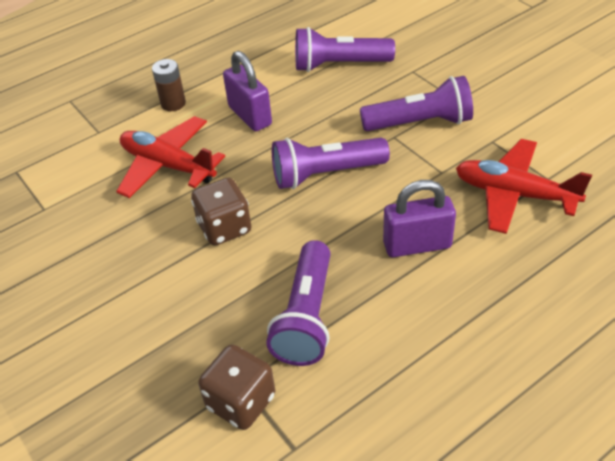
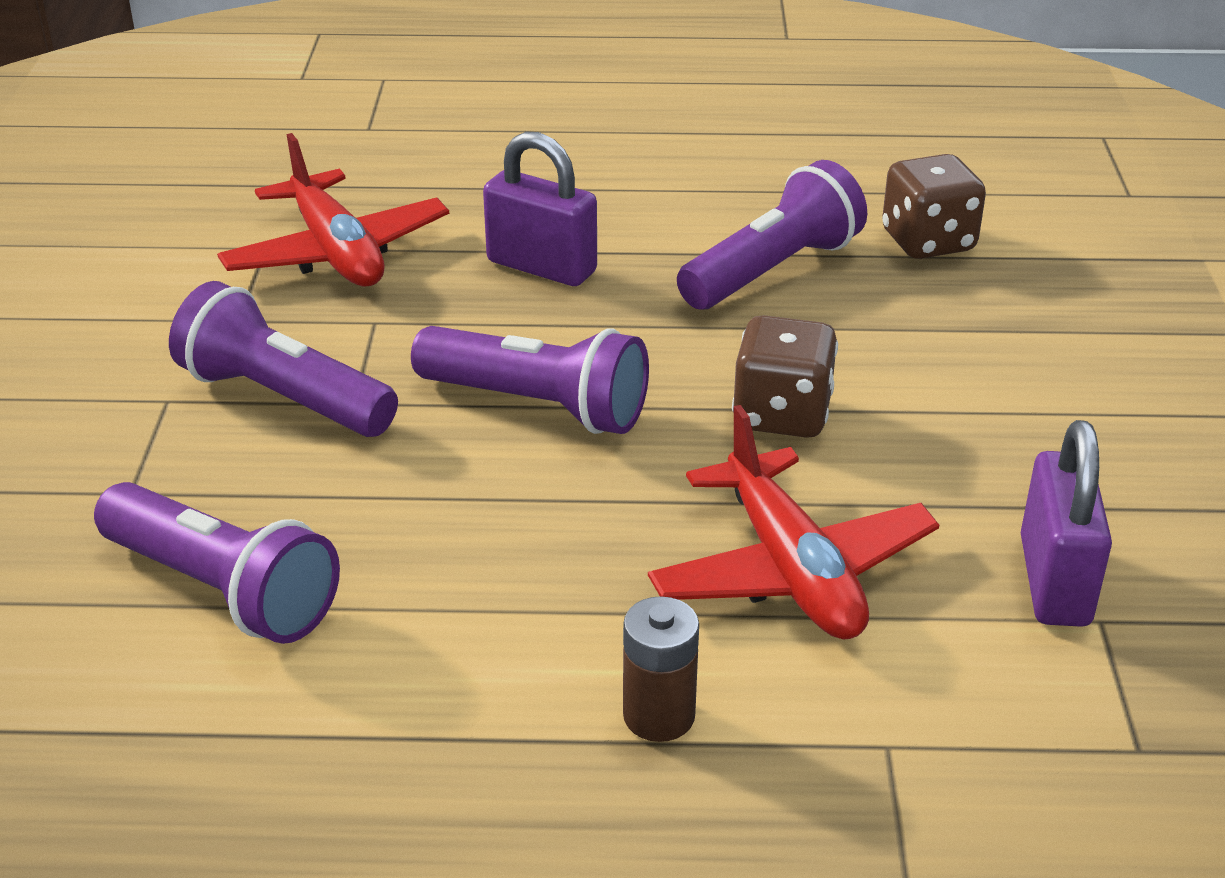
camera: 145 degrees left, 10 degrees down
purple padlock [223,51,272,131] -> purple padlock moved to [1021,420,1112,627]

